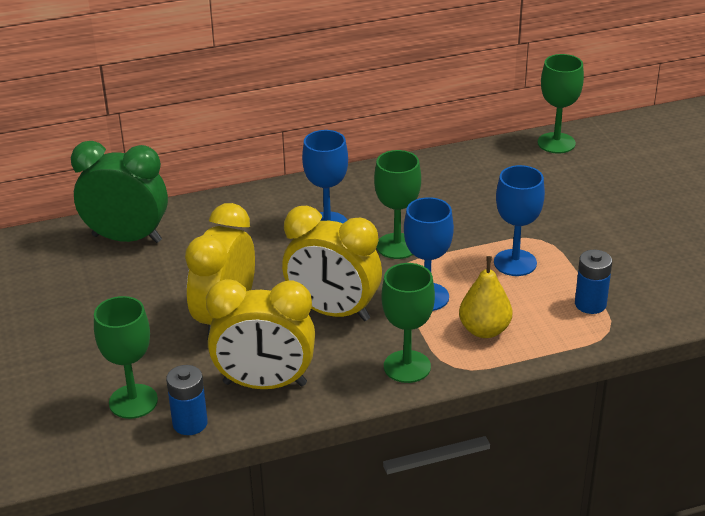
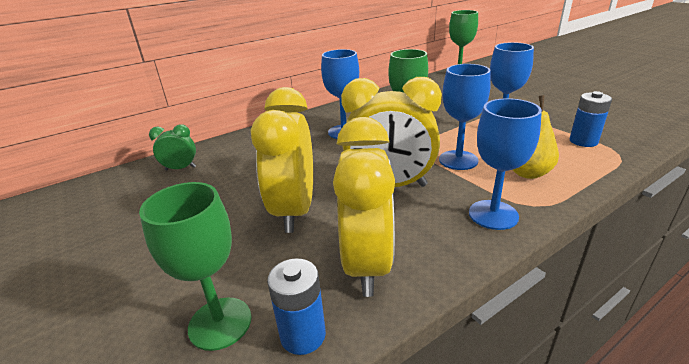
camera: 15 degrees left, 5 degrees down
green clock [71,141,168,243] -> green clock [149,124,196,170], size x0.48
yellow clock [206,279,315,389] -> yellow clock turned 75 degrees counterclockwise [333,117,395,297]
green goblet [382,263,435,383] -> blue goblet [469,98,542,230]

